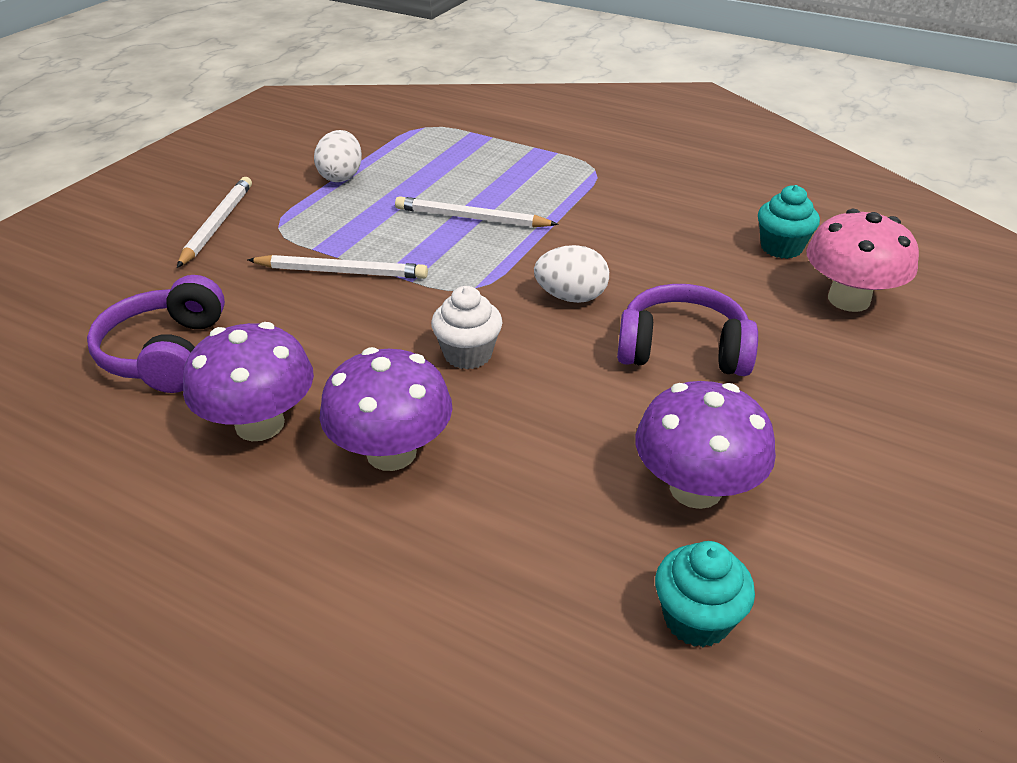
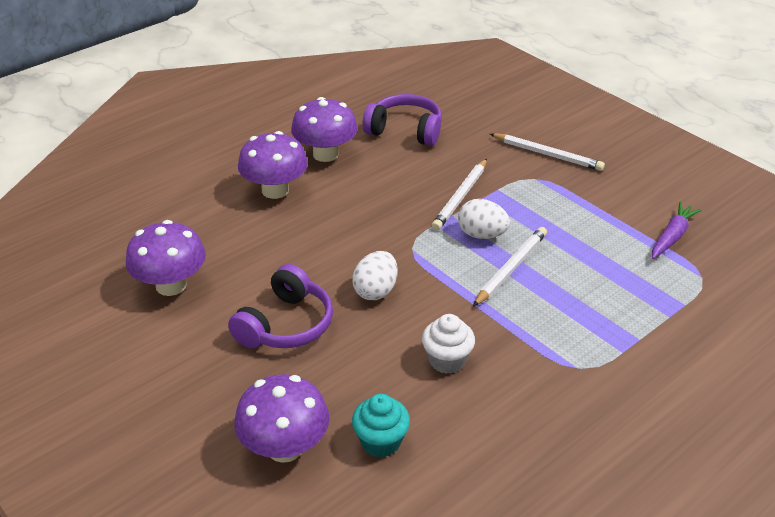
camera: 110 degrees right, 0 degrees up
white egg [314,130,362,182] -> white egg moved to [458,199,510,239]
white cupcake [431,286,502,370] -> white cupcake moved to [422,314,475,374]
turquoise cupcake [655,541,755,647] -> none
pink mushroom [806,209,919,312] -> purple mushroom [234,374,329,463]
none -> purple carrot [652,202,702,259]

